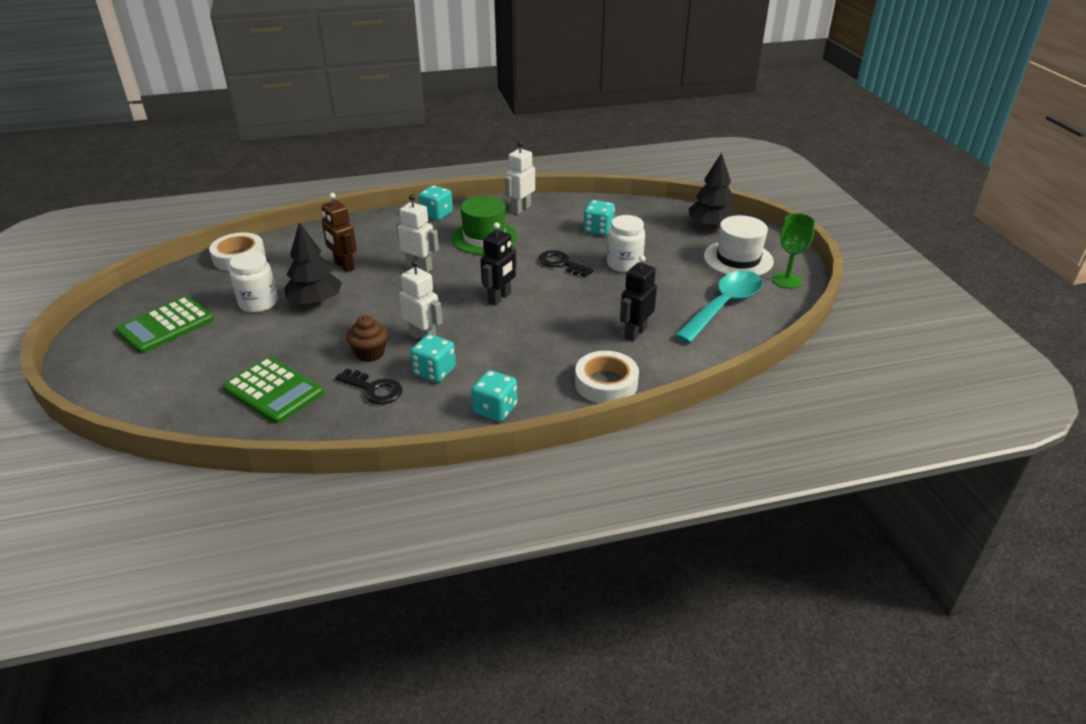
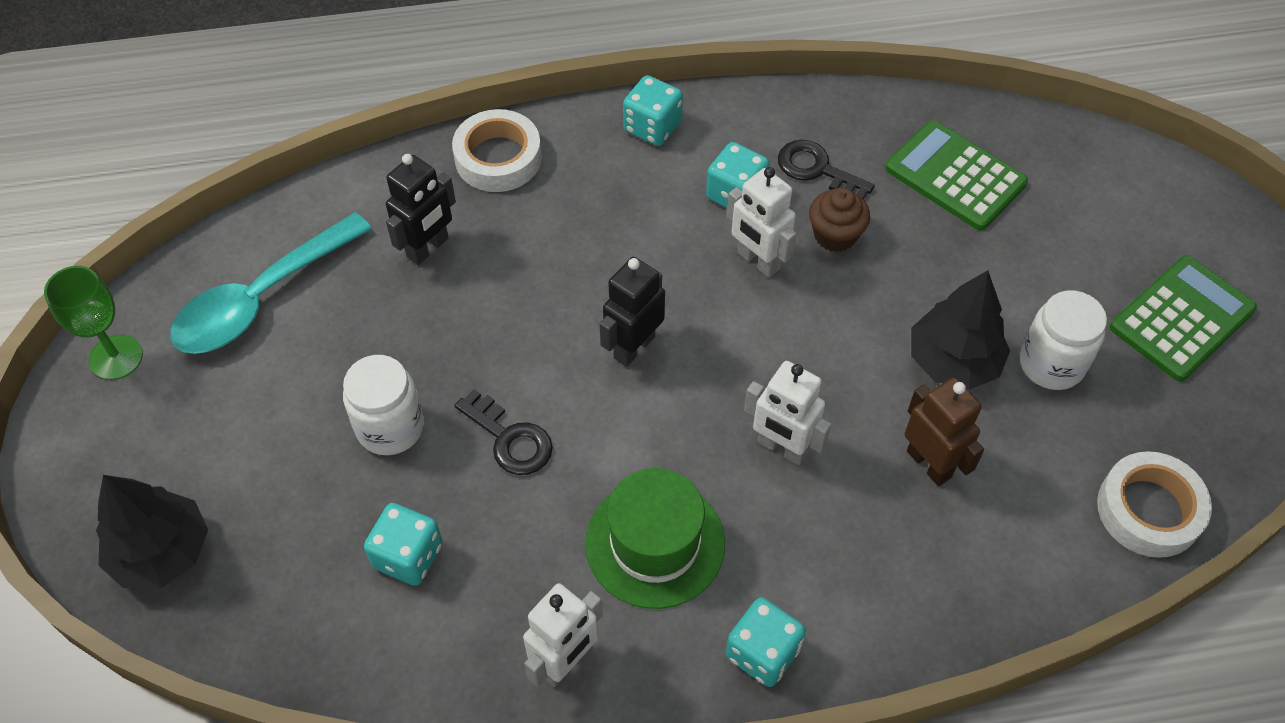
camera: 175 degrees left, 20 degrees up
white hat [704,215,774,275] -> none

